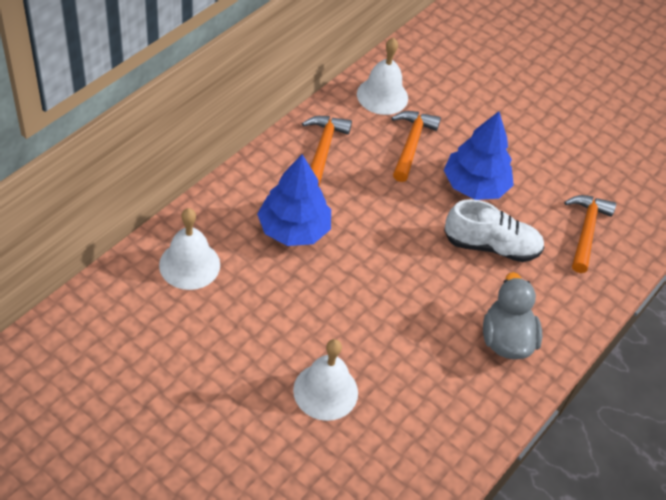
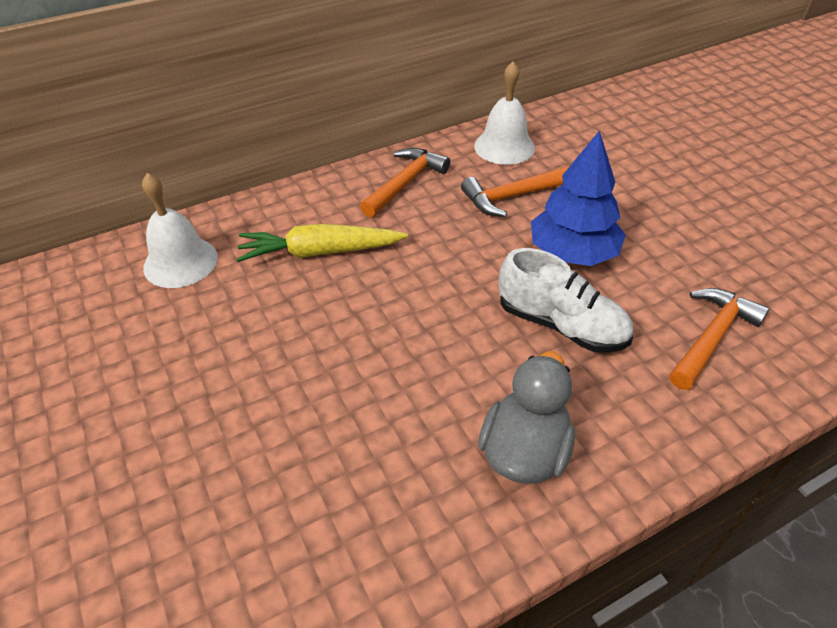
camera: 30 degrees right, 5 degrees down
blue tree [257,154,331,246] -> yellow carrot [236,224,408,262]
white bell [293,339,358,421] -> none
orange hammer [391,111,441,182] -> orange hammer turned 150 degrees counterclockwise [461,166,570,217]

